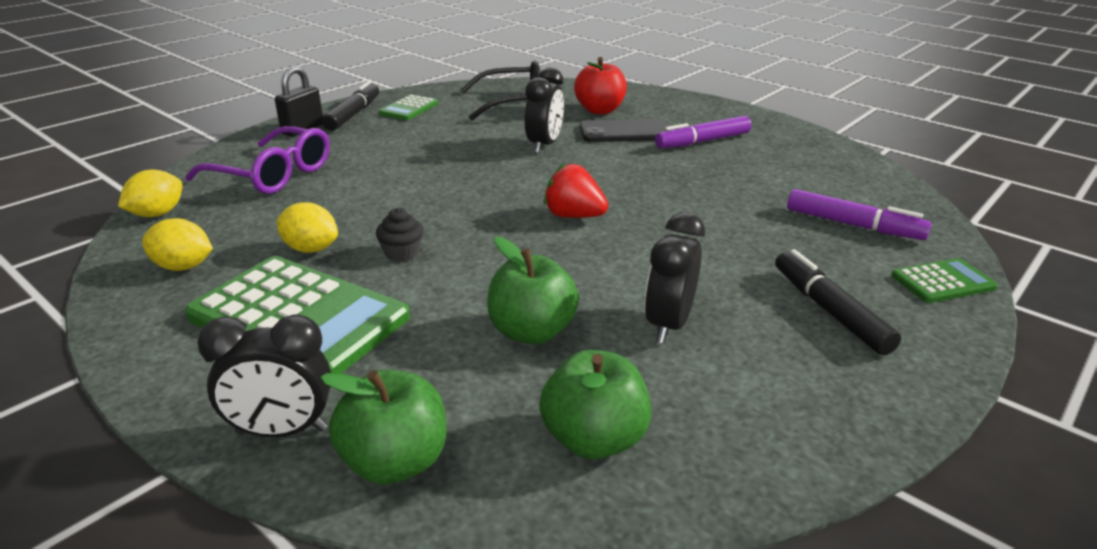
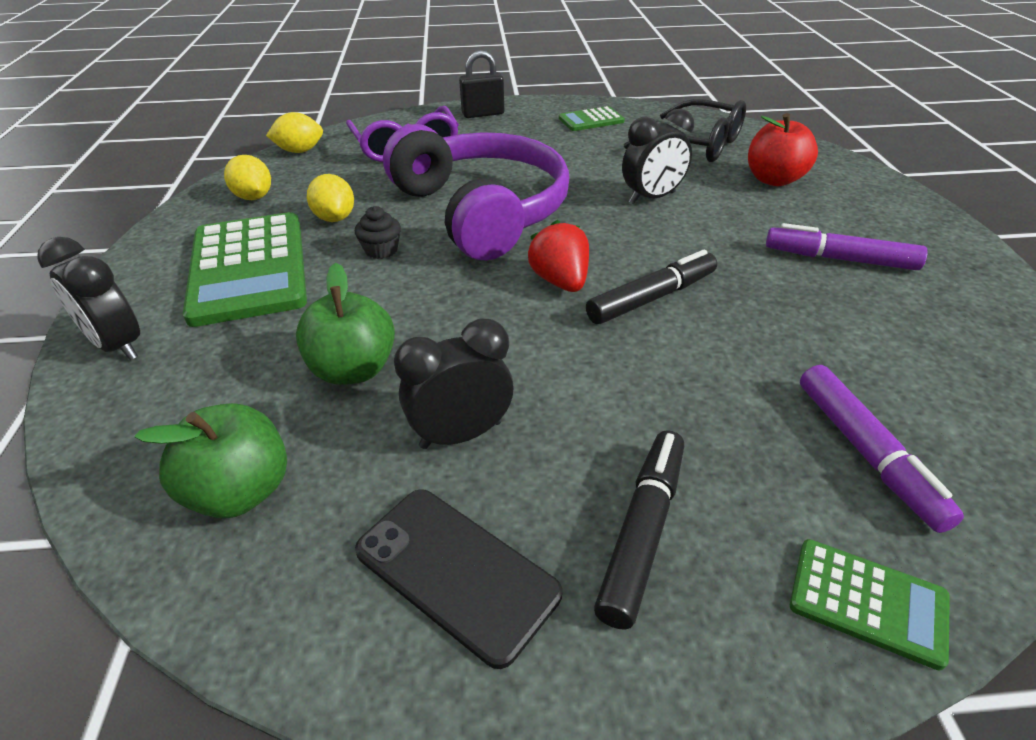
camera: 45 degrees right, 10 degrees up
green apple [320,370,446,484] -> none
black marker [322,81,379,131] -> black marker moved to [586,250,717,324]
black phone [580,119,670,142] -> black phone moved to [355,489,562,669]
none -> purple headphones [383,124,569,261]

